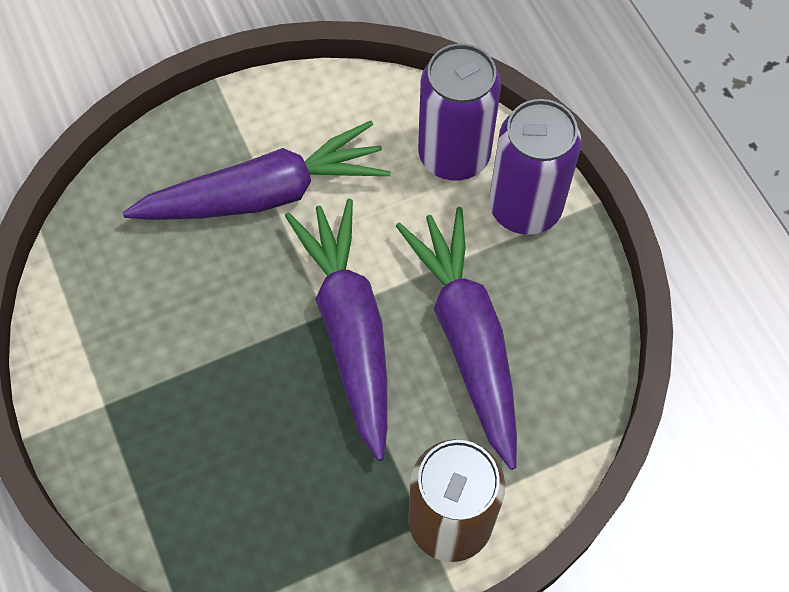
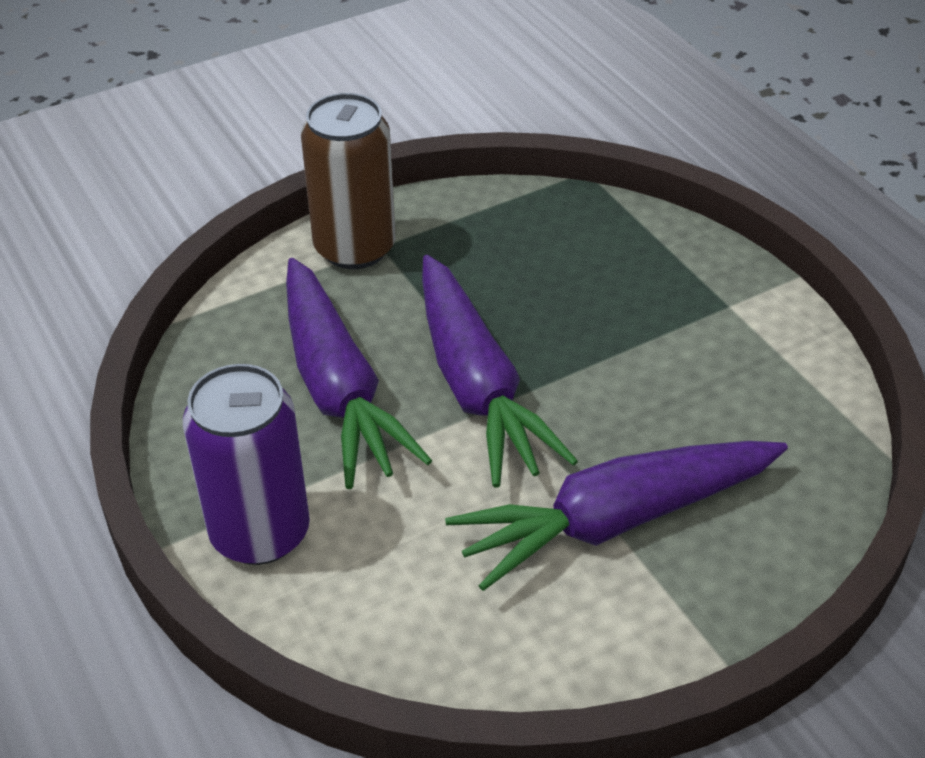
camera: 175 degrees right, 20 degrees down
purple can [418,44,501,180] -> none

